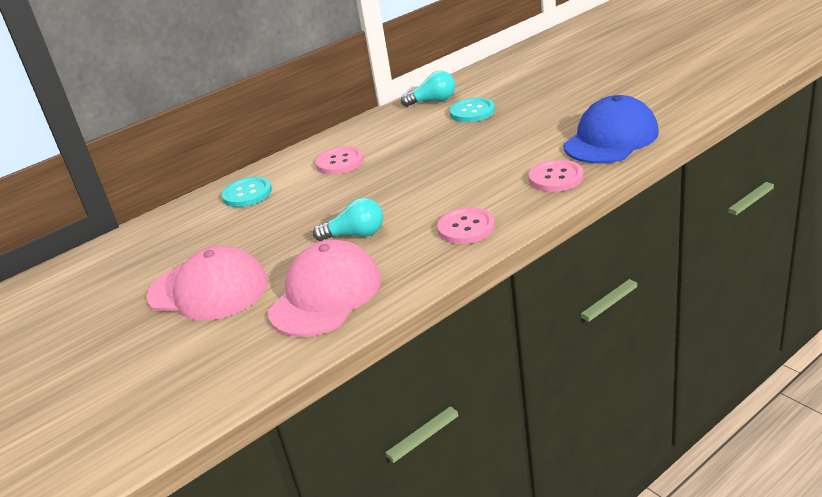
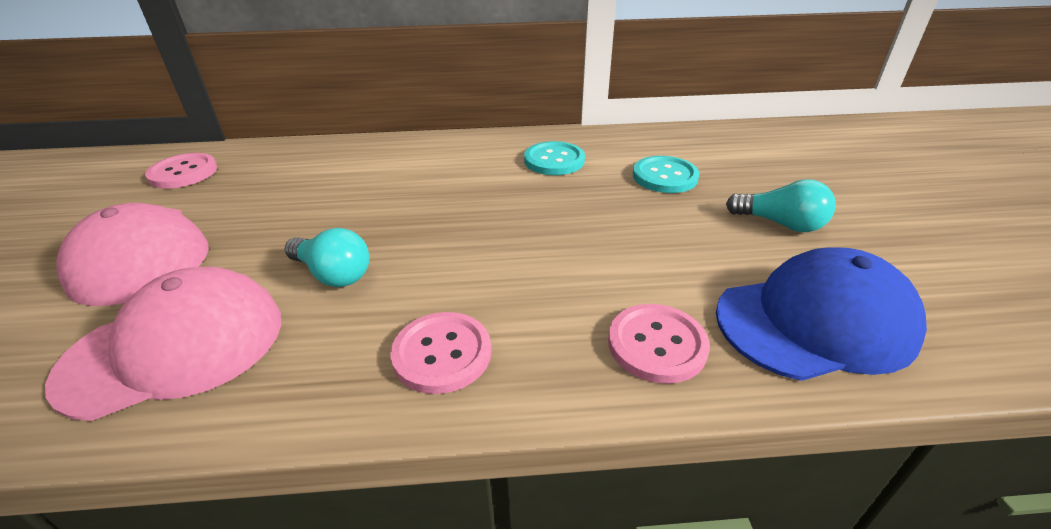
camera: 30 degrees right, 5 degrees up
turquoise button [221,177,272,207] -> turquoise button moved to [524,141,585,175]
pink button [315,146,364,174] -> pink button moved to [145,153,217,188]
turquoise light bulb [401,71,455,107] -> turquoise light bulb moved to [726,179,836,232]

